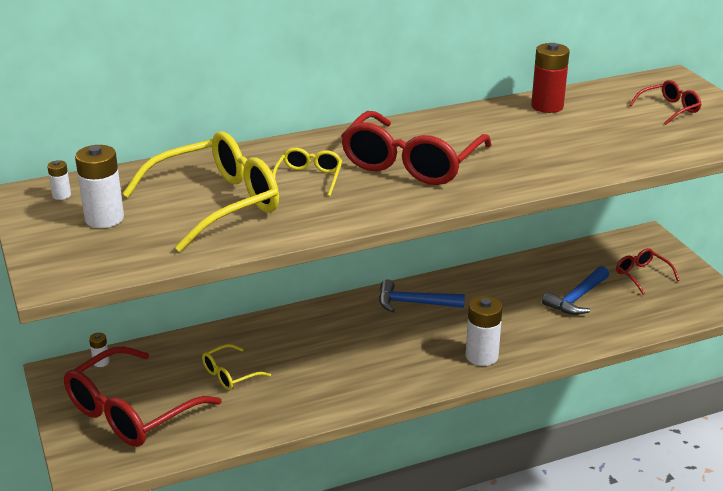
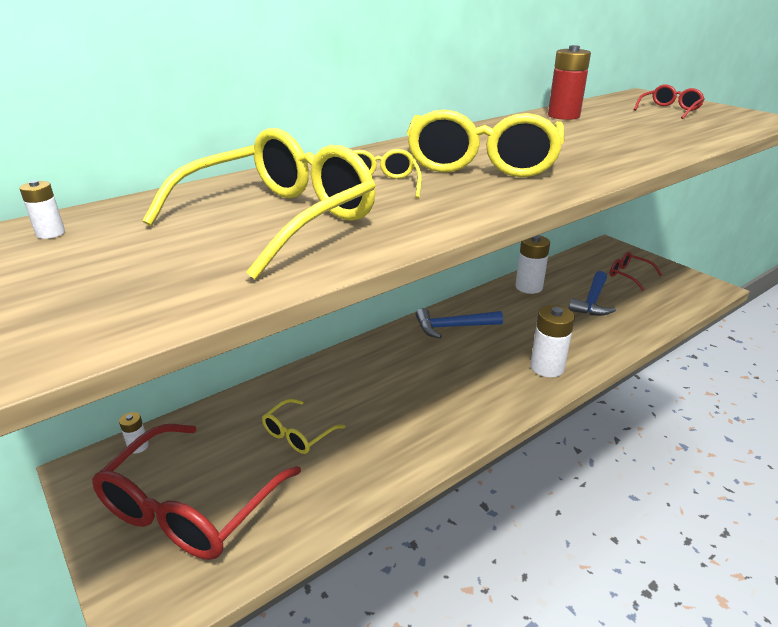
camera: 15 degrees left, 0 degrees up
white battery [75,145,124,228] -> white battery moved to [515,235,550,294]
red glasses [341,111,492,185] -> yellow glasses [407,110,564,177]

